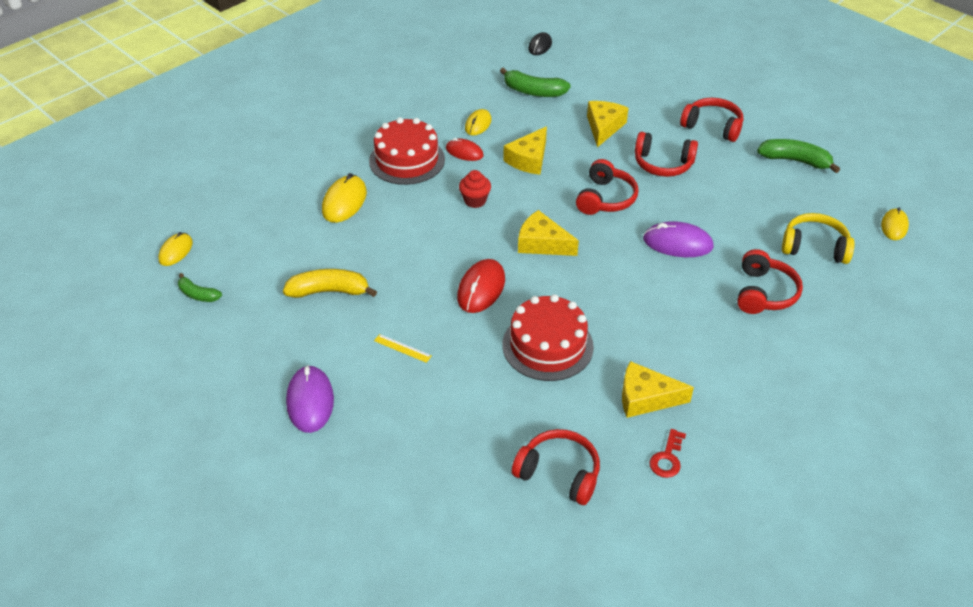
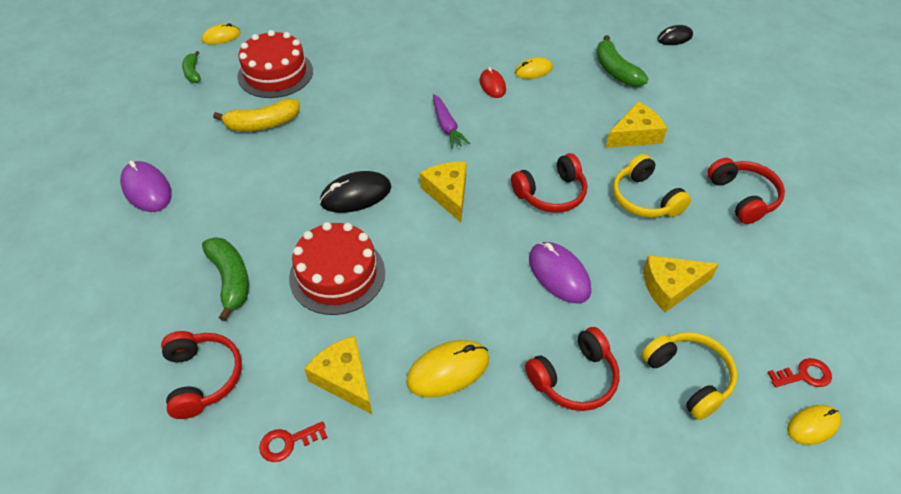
camera: 45 degrees right, 5 degrees up
yellow banana [283,269,377,298] -> yellow banana turned 120 degrees clockwise [213,99,300,131]
purple mouse [286,365,334,433] -> purple mouse turned 75 degrees counterclockwise [120,160,172,212]
yellow mouse [322,173,367,223] -> yellow mouse moved to [406,340,489,398]
red cake [369,117,445,185] -> red cake moved to [237,30,313,98]
yellow ruler [374,334,432,363] -> none
red mouse [457,259,505,313] -> black mouse [319,171,391,213]
red cupcake [459,170,491,208] -> purple carrot [433,94,470,149]
yellow cheese [503,126,547,175] -> yellow cheese moved to [643,255,719,312]
red headphones [635,132,698,177] -> yellow headphones [613,154,691,218]
green banana [757,139,840,173] -> green banana moved to [202,237,249,321]
none -> red key [767,358,832,387]

